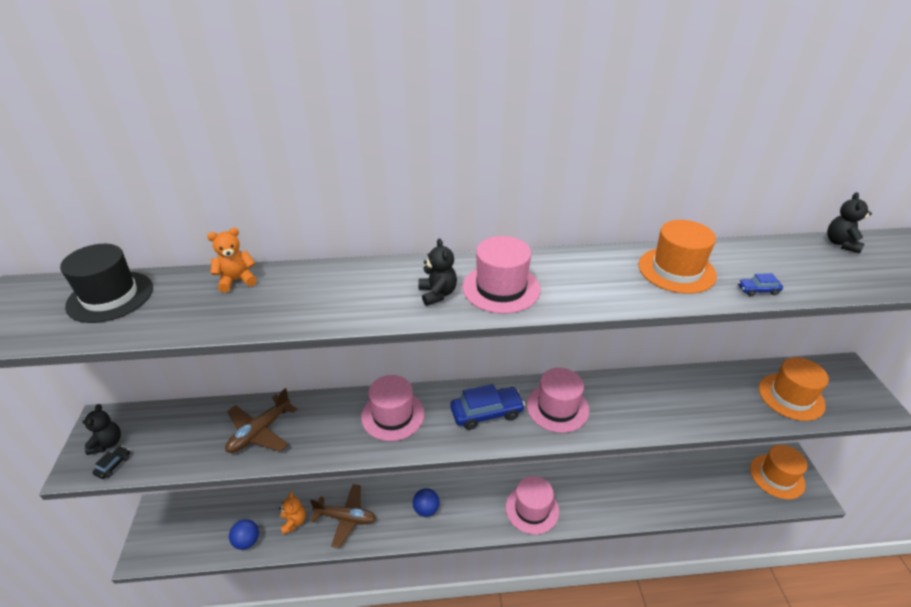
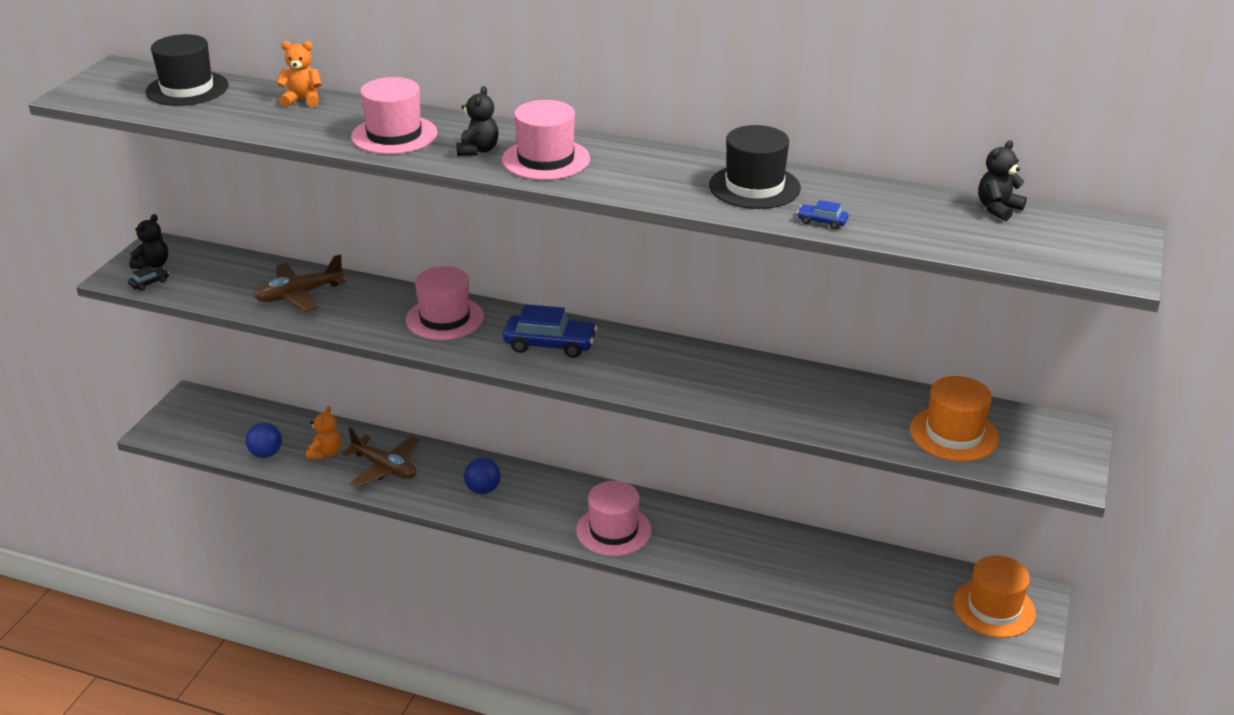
camera: 25 degrees right, 5 degrees down
pink hat [527,368,589,433] -> pink hat moved to [351,77,437,154]
orange hat [639,220,717,294] -> black hat [709,125,801,209]

